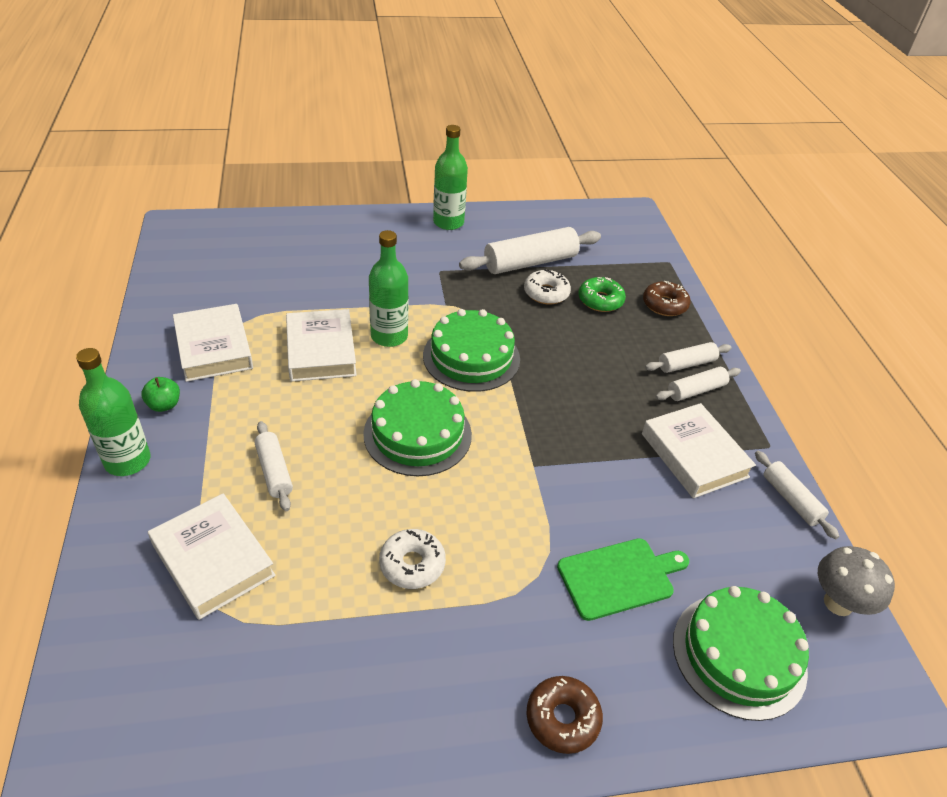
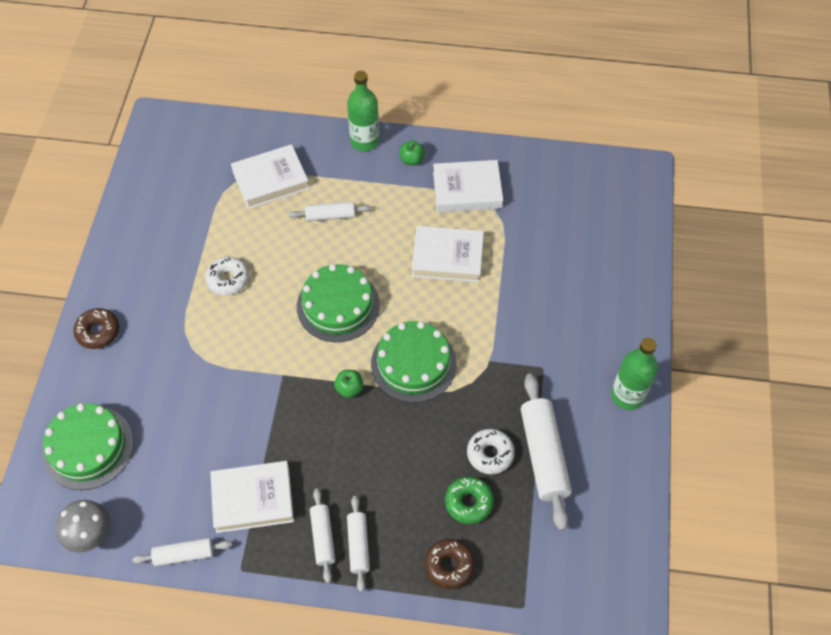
camera: 110 degrees right, 15 degrees up
green bottle [369,230,408,347] -> none
green cutting board [557,538,689,621] -> none
none -> green apple [334,370,363,398]

